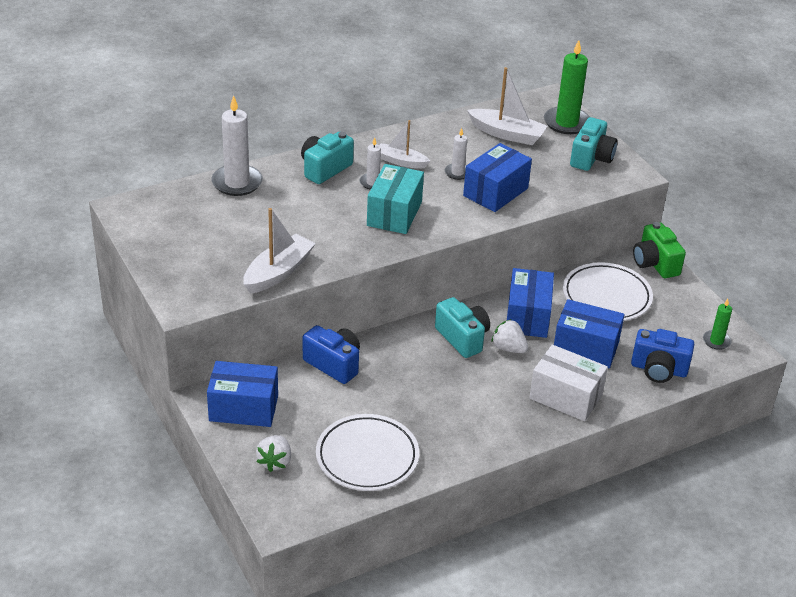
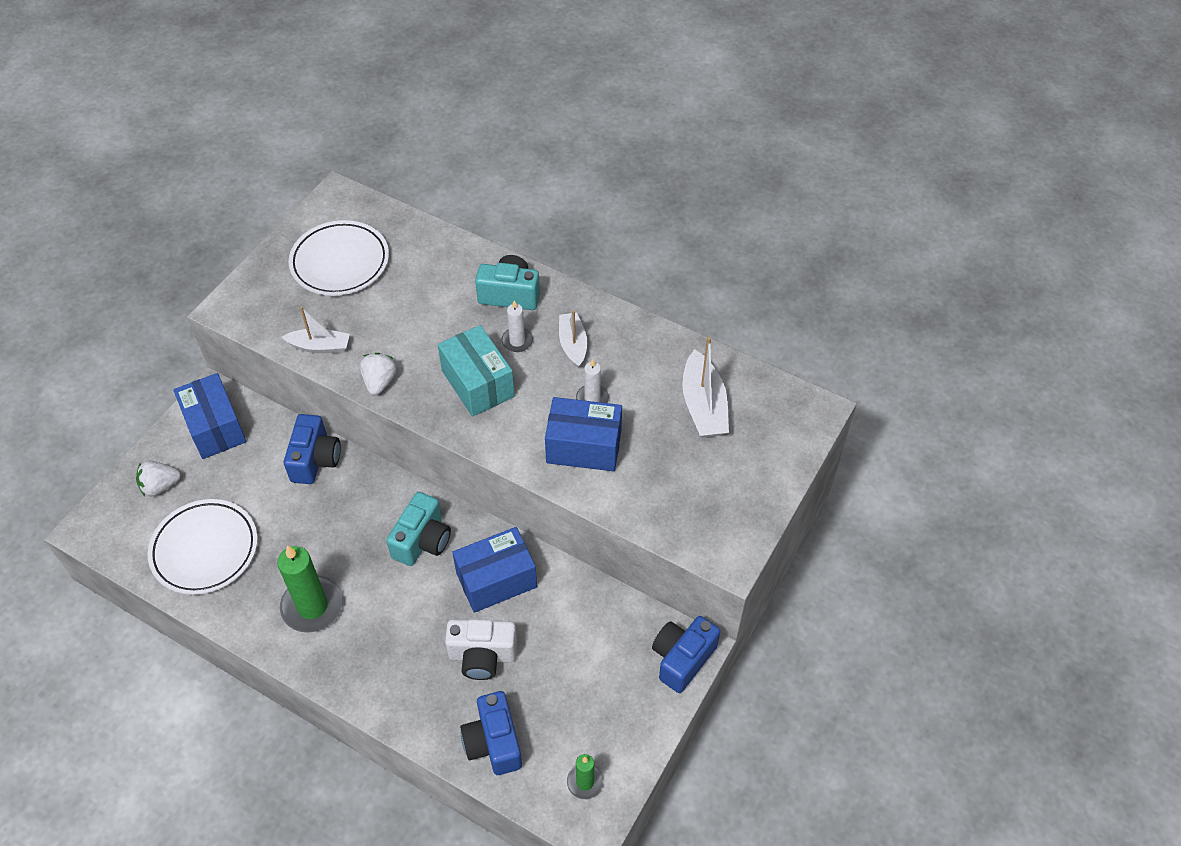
camera: 60 degrees right, 15 degrees up
white candle [211,96,263,196] -> none
white boat [243,208,316,294] -> white boat [282,306,350,353], size x0.66
turquoise box [367,164,424,234] -> turquoise box turned 75 degrees clockwise [438,325,515,417]
white strawberry [492,319,528,353] -> white strawberry moved to [360,353,397,395]
white box [529,345,608,421] -> none
green candle [544,40,590,134] -> green candle moved to [277,545,343,632]
blue box [554,299,624,368] -> white camera [445,619,517,680]
white plate [563,262,653,321] -> white plate moved to [289,220,389,296]
turquoise camera [570,117,618,171] -> none
green camera [633,222,686,278] -> blue camera [652,616,720,693]

